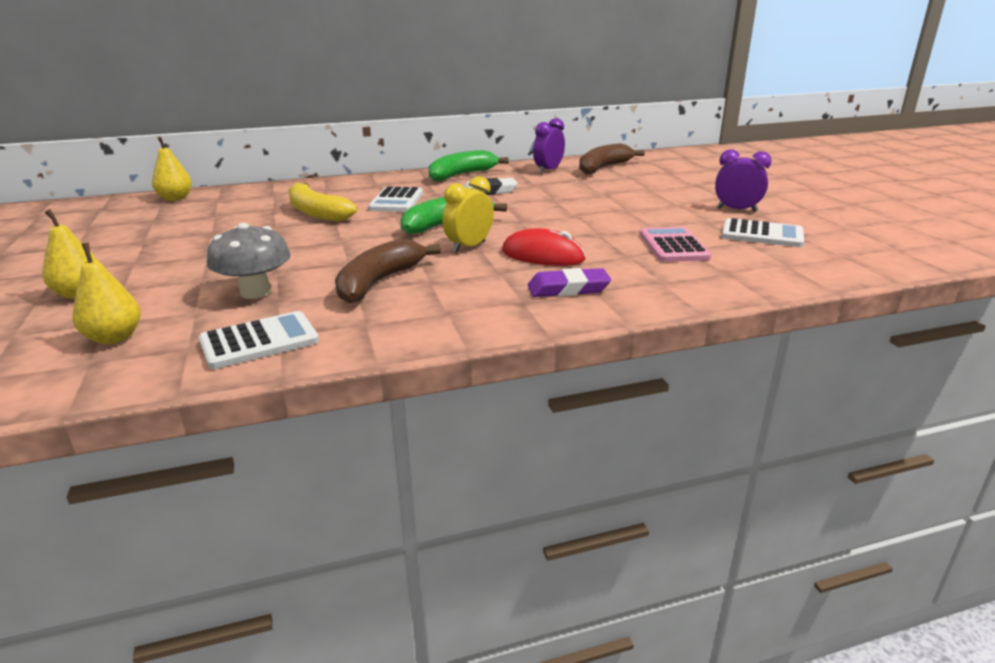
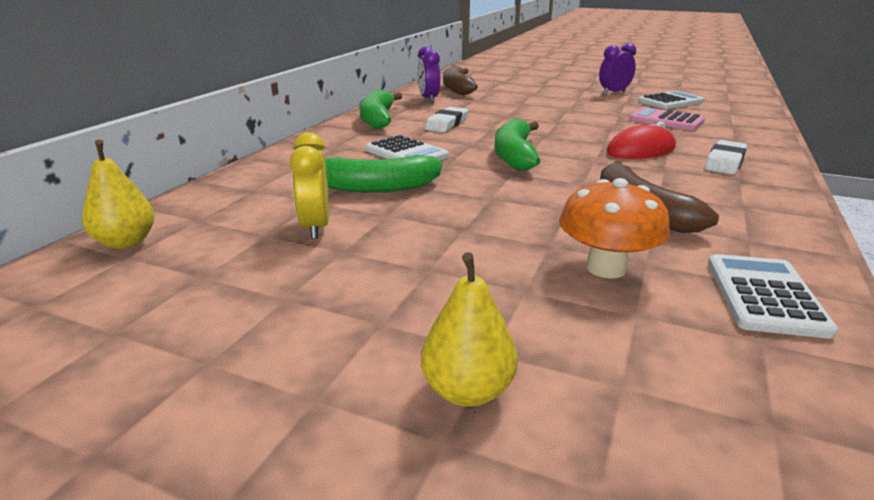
camera: 50 degrees left, 0 degrees up
yellow pear [73,243,141,344] -> none
grey mushroom [207,223,291,299] -> orange mushroom [559,178,670,279]
yellow banana [289,183,357,222] -> green banana [325,155,442,193]
yellow clock [442,176,494,253] -> yellow clock moved to [290,132,329,239]
purple eraser [528,268,611,297] -> white eraser [705,140,747,175]

